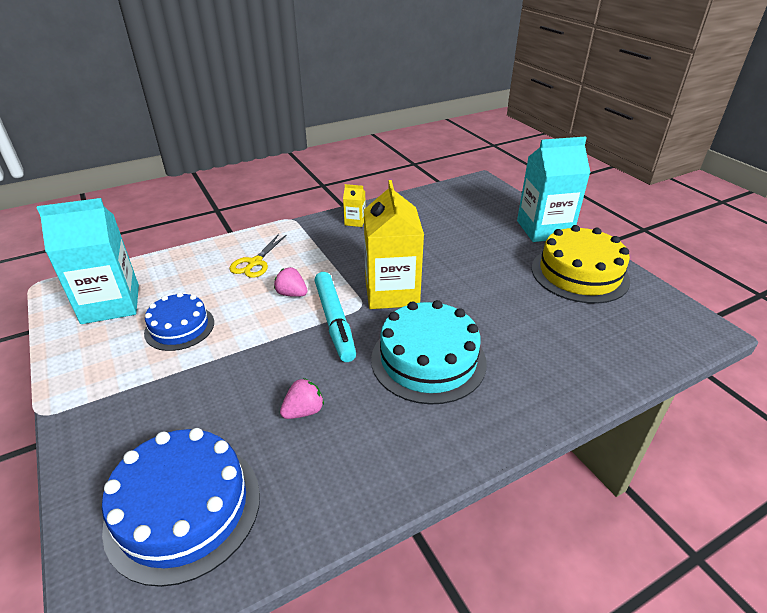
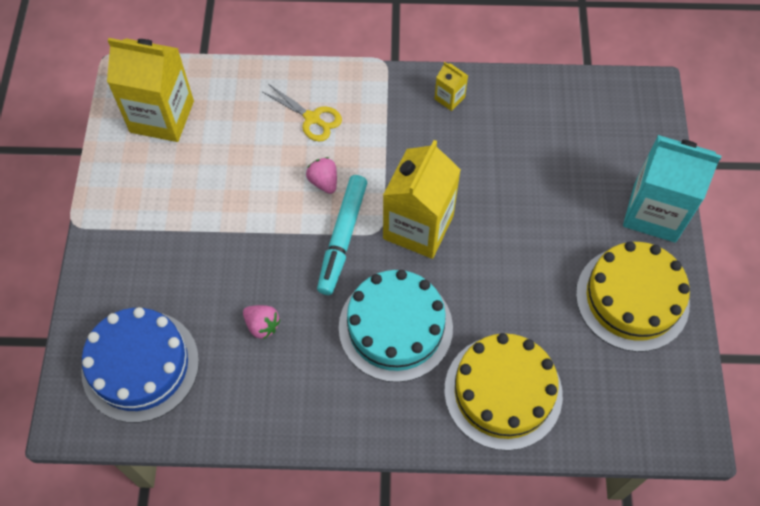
camera: 30 degrees right, 25 degrees up
turquoise carton [37,198,139,324] -> yellow carton [107,38,194,142]
blue cake [144,292,214,351] -> none
yellow scissors [229,234,286,278] -> yellow scissors turned 105 degrees counterclockwise [263,84,342,142]
pink strawberry [280,378,324,419] -> pink strawberry turned 45 degrees clockwise [243,305,280,339]
none -> yellow cake [444,333,563,451]

